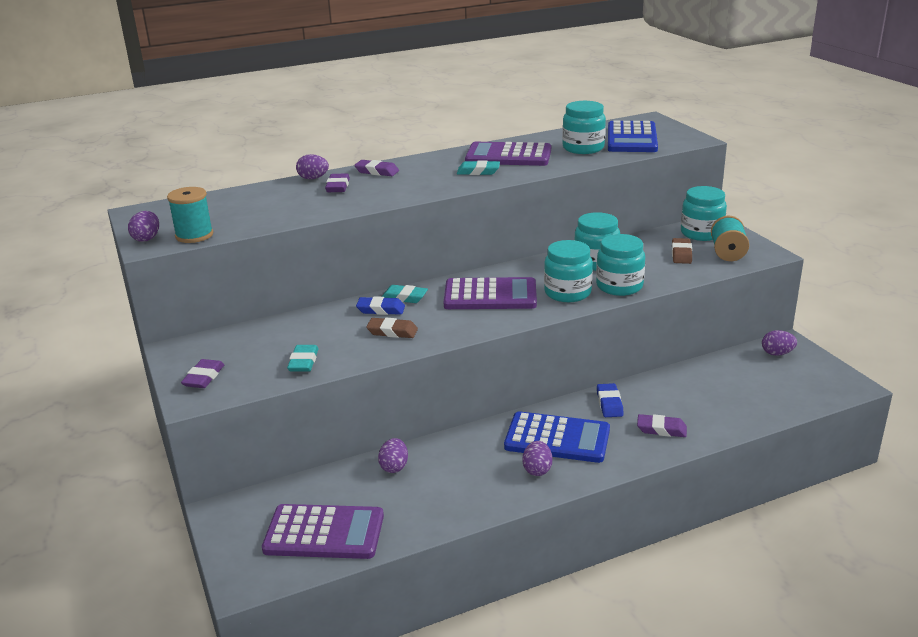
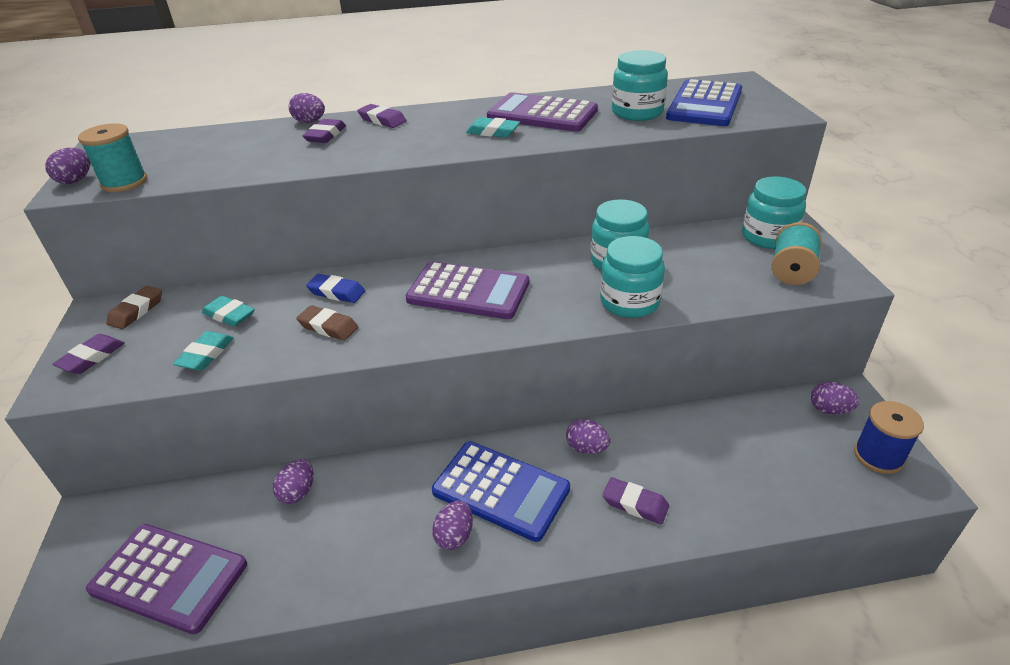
camera: 15 degrees right, 10 degrees up
turquoise eraser [382,285,428,303] -> turquoise eraser moved to [202,296,255,327]
turquoise jar [544,240,593,302] -> none
blue eraser [597,383,624,417] -> purple egg [566,419,610,454]
brown eraser [672,238,692,264] -> brown eraser moved to [106,286,162,329]
none -> blue spool [854,401,924,474]

